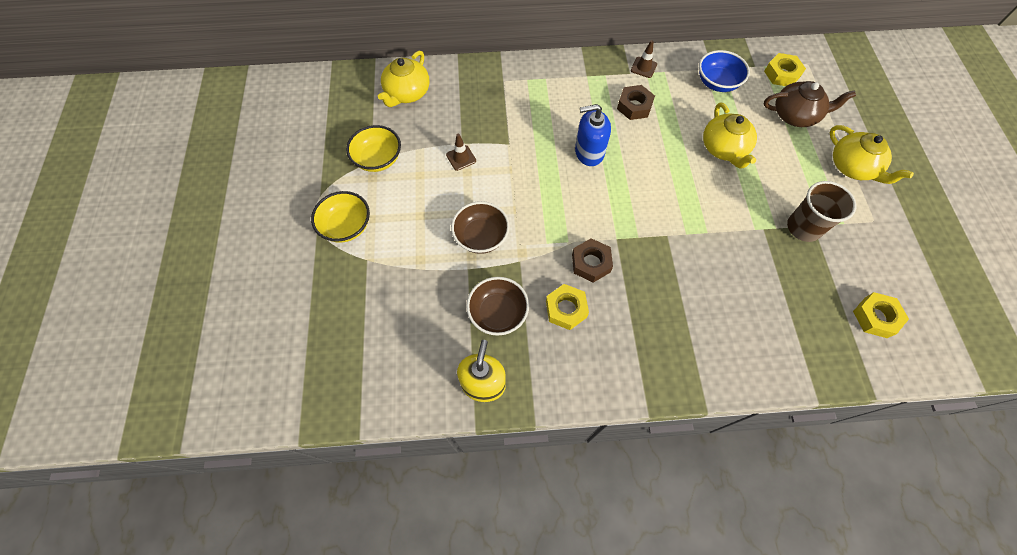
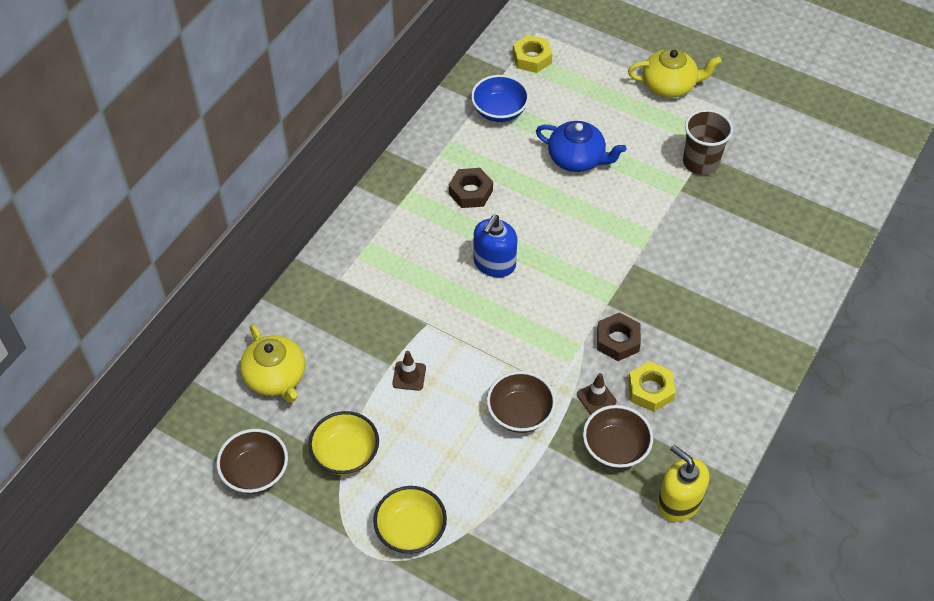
camera: 55 degrees left, 10 degrees down
brown traffic cone [631,40,657,78] -> brown traffic cone moved to [577,373,617,414]
yellow teapot [703,103,757,169] -> blue teapot [536,121,626,172]
brown teapot [764,81,856,127] -> none
yellow nut [853,292,909,338] -> none
none -> brown bowl [216,429,288,494]

